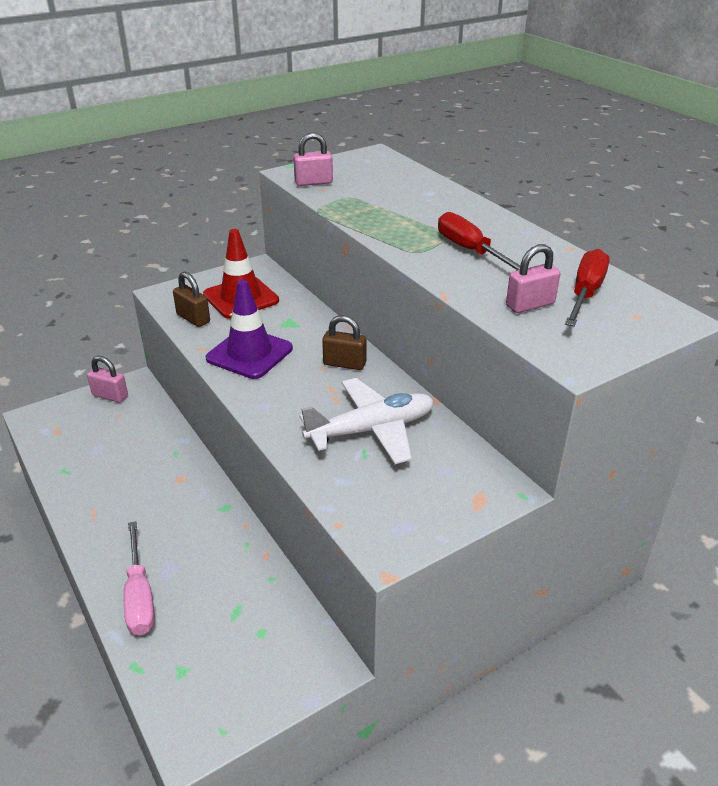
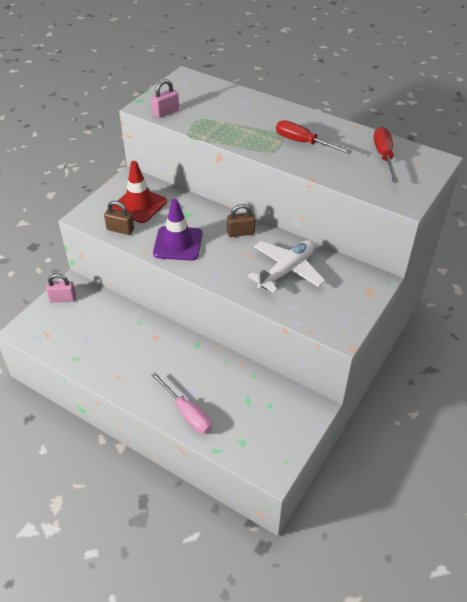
camera: 25 degrees left, 10 degrees up
pink padlock [506,244,560,313] -> none

